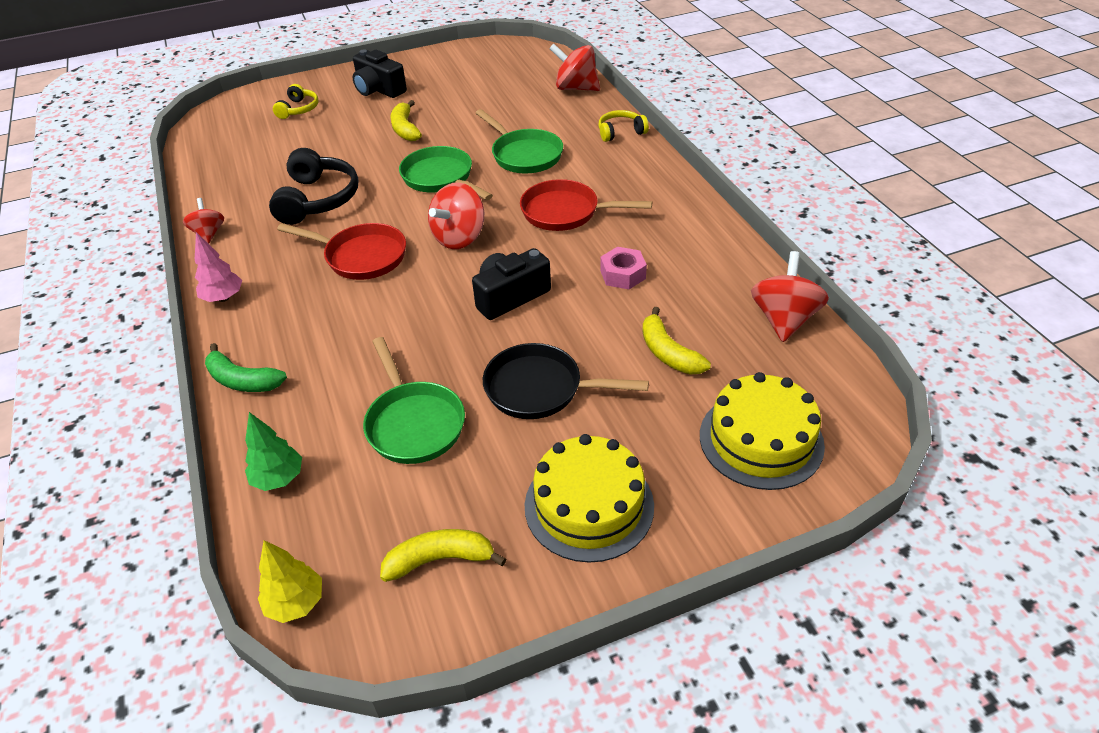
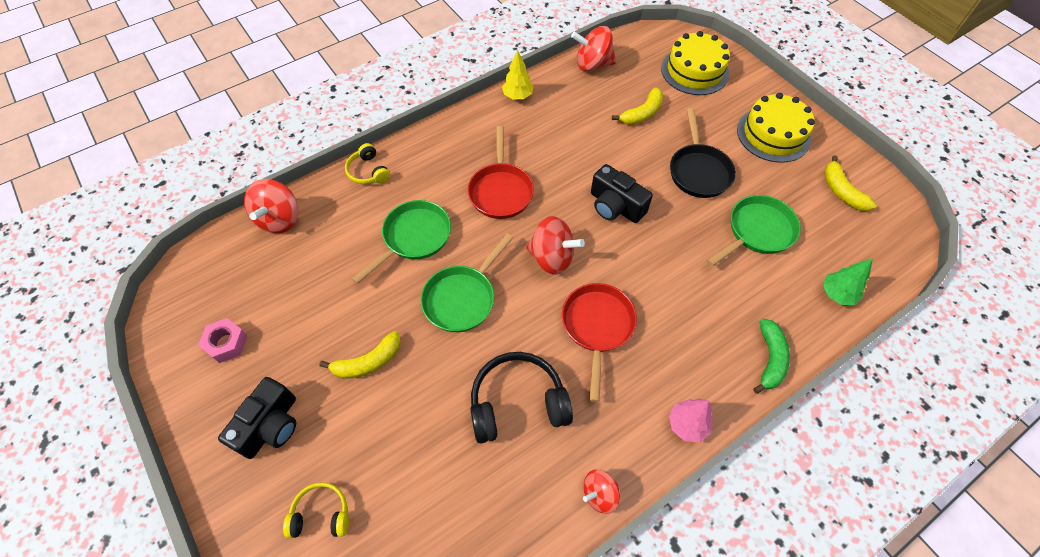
camera: 105 degrees left, 15 degrees up
yellow tree [258,540,322,623] -> yellow tree moved to [502,50,533,99]
pink nut [600,247,647,289] -> pink nut moved to [198,318,248,363]

